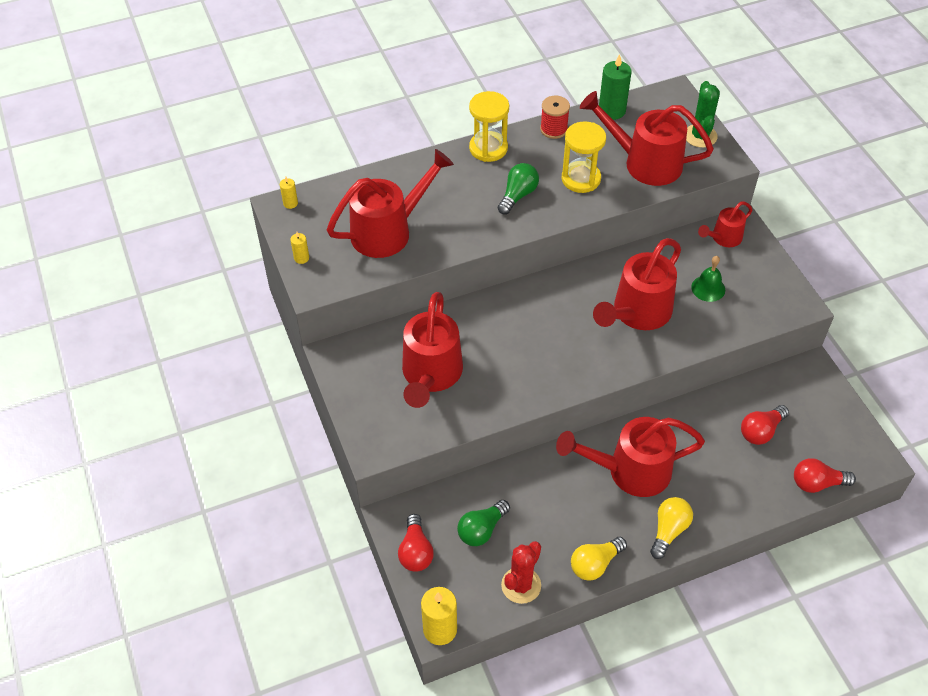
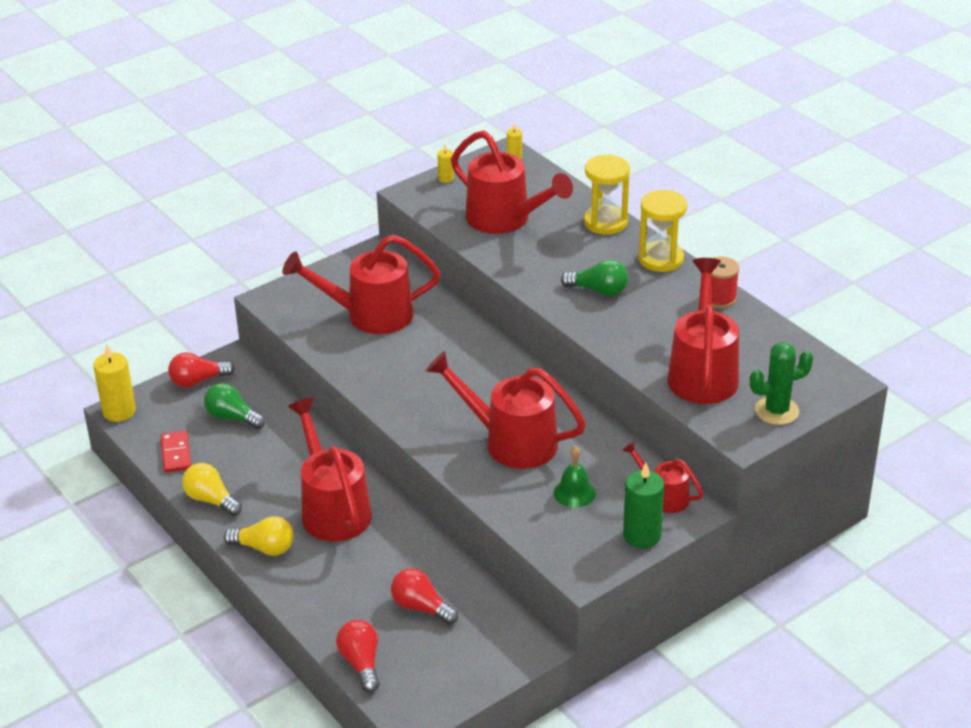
camera: 75 degrees right, 15 degrees down
red cactus [501,541,541,604] -> red domino [160,431,191,473]
yellow hourglass [561,121,606,193] -> yellow hourglass moved to [584,155,630,235]
green candle [599,54,632,120] -> green candle moved to [623,463,664,548]

